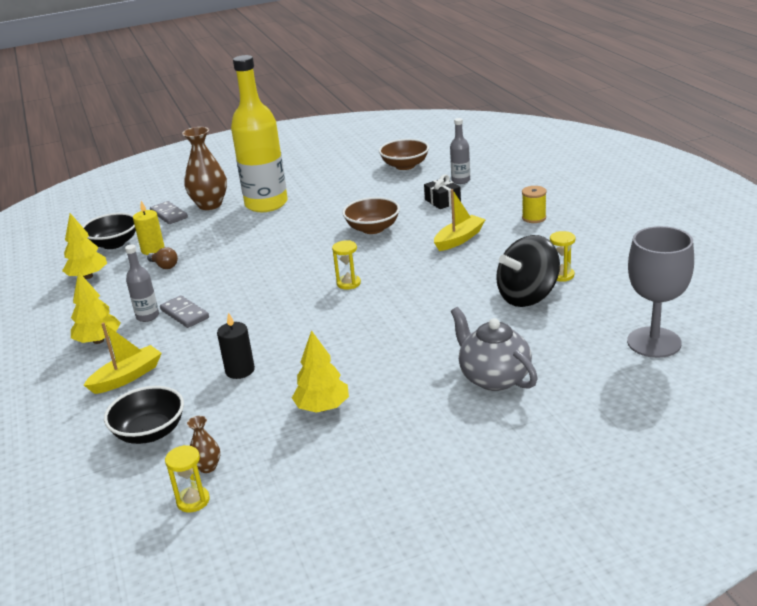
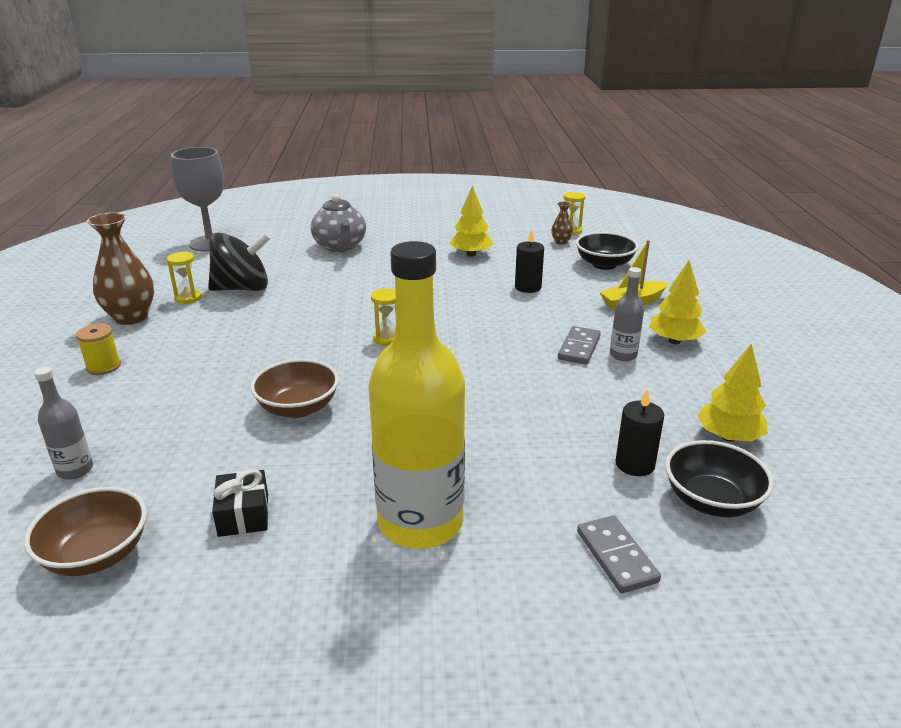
camera: 165 degrees left, 0 degrees up
yellow candle [133,201,165,255] -> black candle [615,388,664,476]
brown light bulb [147,247,178,269] -> none
grey domino [160,295,209,328] -> grey domino turned 45 degrees clockwise [558,326,601,365]
brown vase [182,127,227,210] -> brown vase moved to [87,212,154,325]
black gift [424,174,461,209] -> black gift moved to [212,469,269,537]
yellow boat [434,189,486,251] -> none

